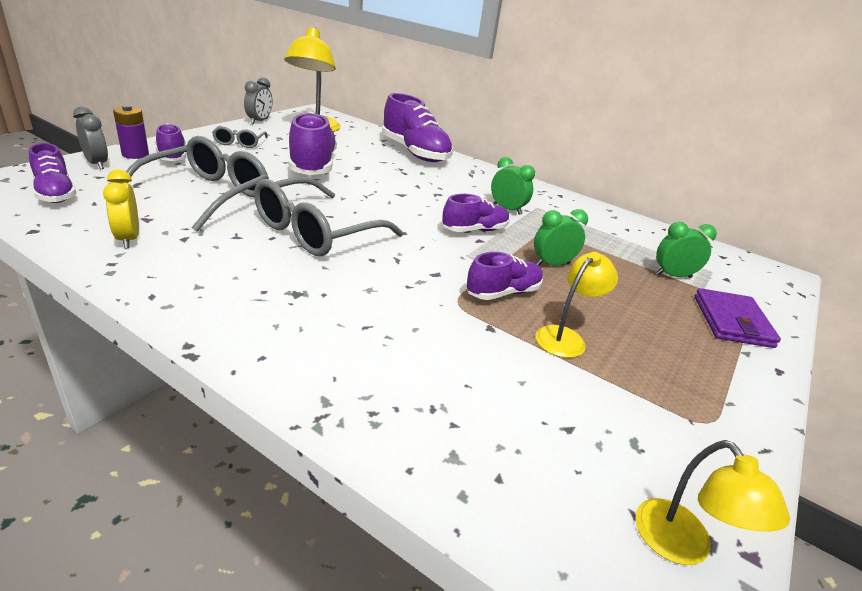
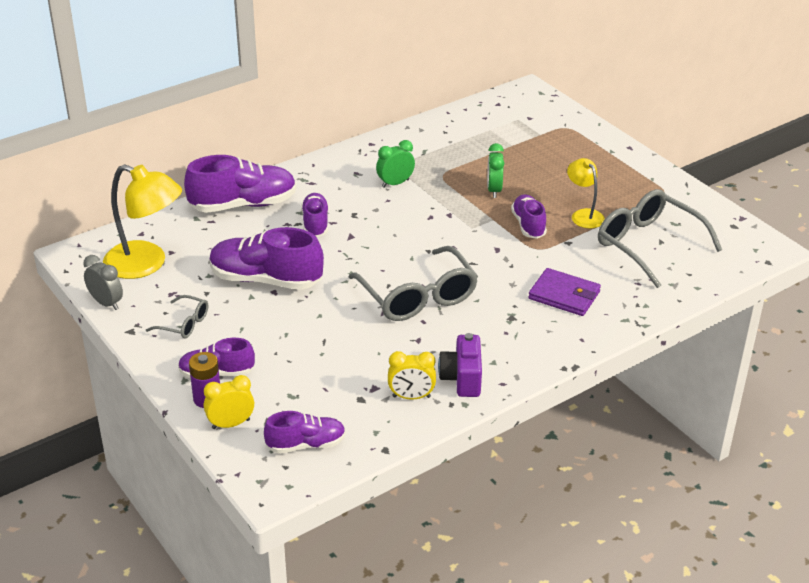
camera: 65 degrees left, 5 degrees up
grey clock [73,106,108,169] -> yellow clock [204,375,254,429]
grey glasses [122,136,269,232] -> grey glasses moved to [598,189,722,288]
purple shoe [442,194,510,232] -> purple shoe moved to [301,193,329,237]
yellow lamp [636,440,790,565] -> none
green clock [656,222,717,278] -> none
purple wallet [694,288,781,348] -> purple wallet moved to [528,268,601,316]
none -> purple camera [438,333,482,397]

